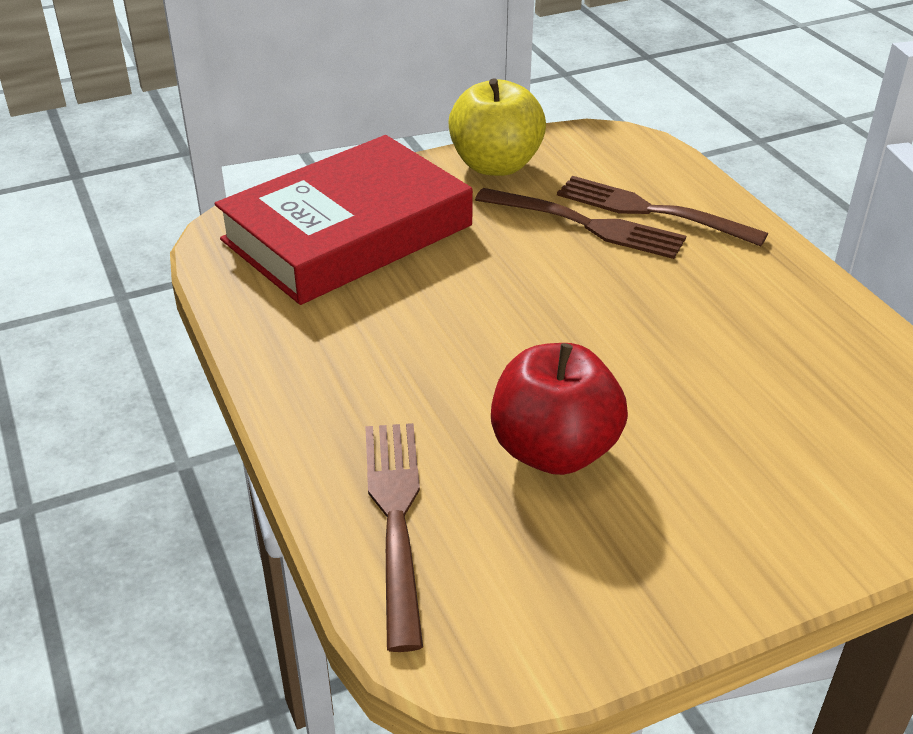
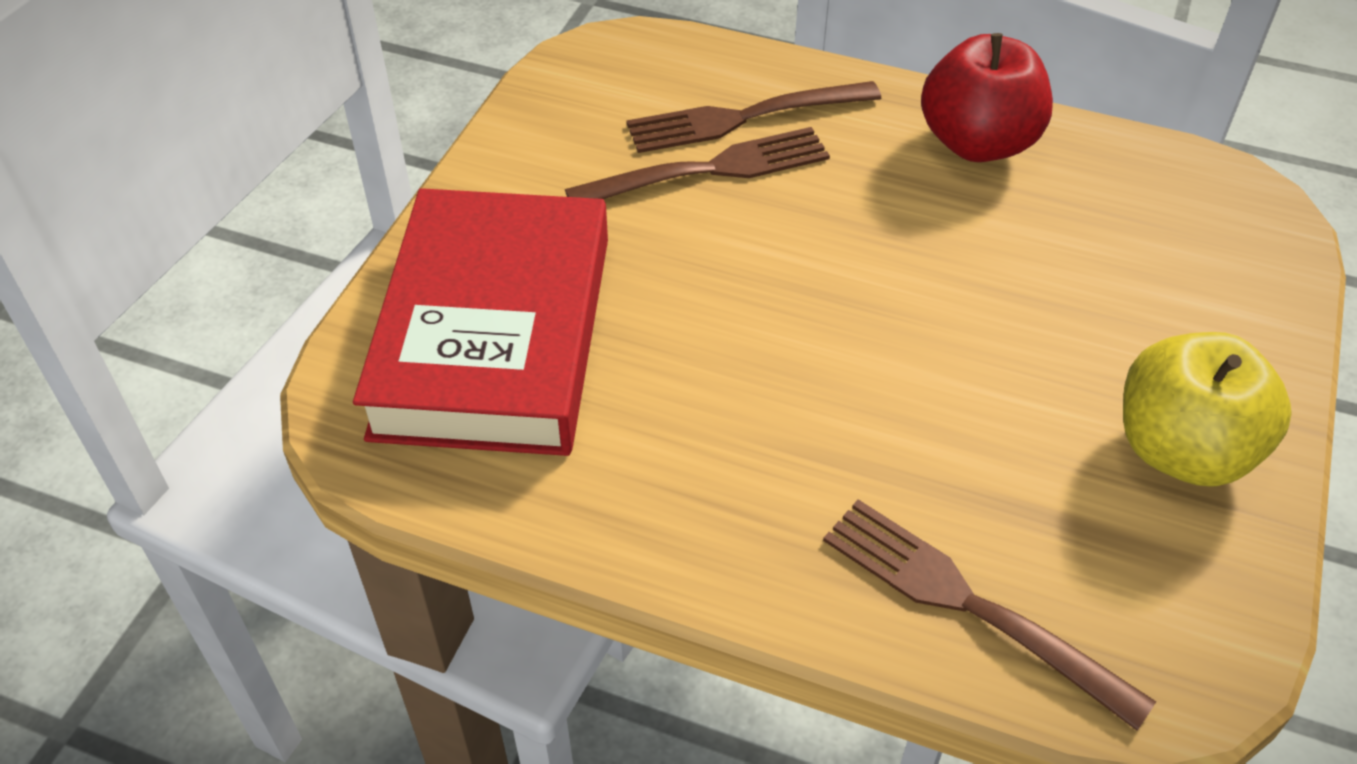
camera: 45 degrees left, 10 degrees up
yellow apple [448,78,546,176] -> yellow apple moved to [1123,332,1292,487]
red apple [491,343,628,475] -> red apple moved to [921,33,1053,162]

